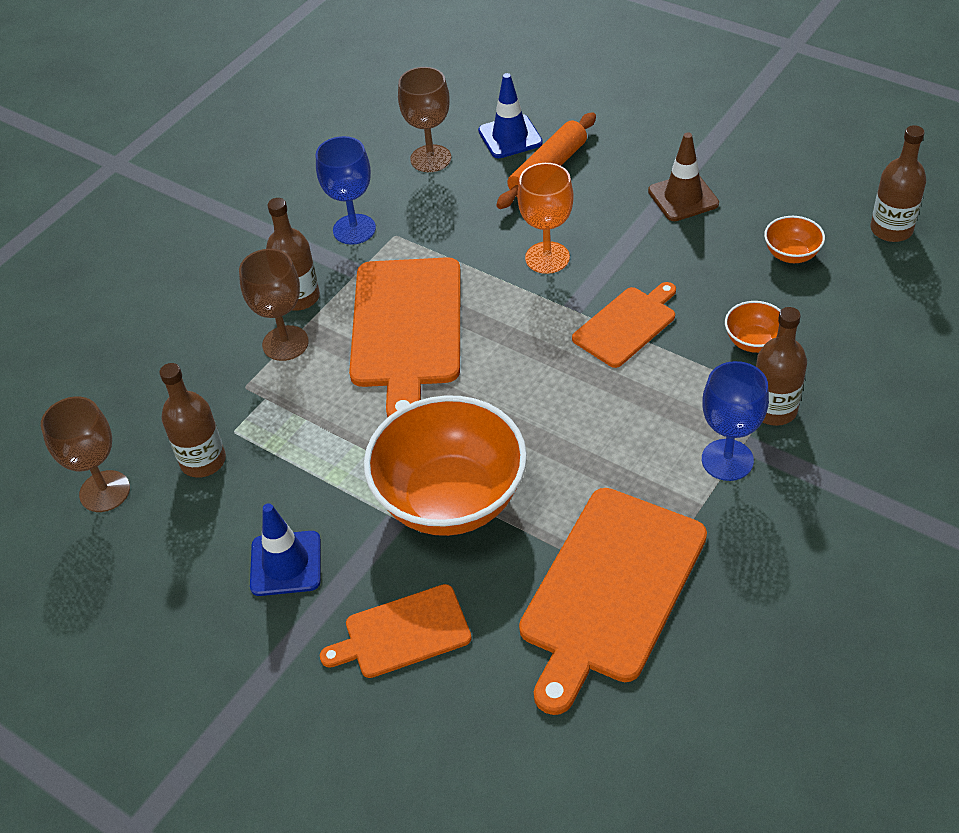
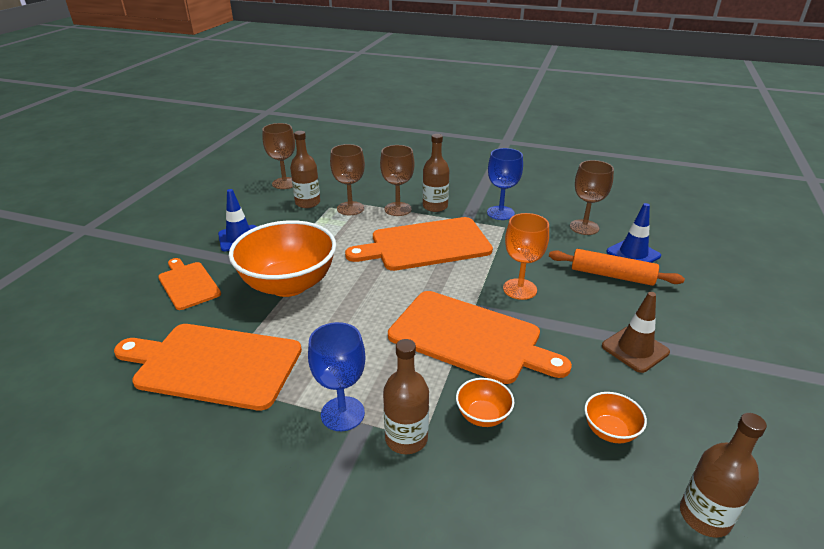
camera: 70 degrees right, 15 degrees down
orange cutting board [572,282,676,368] -> orange cutting board [388,291,572,384], size x1.77
none -> brown goblet [330,144,365,215]

